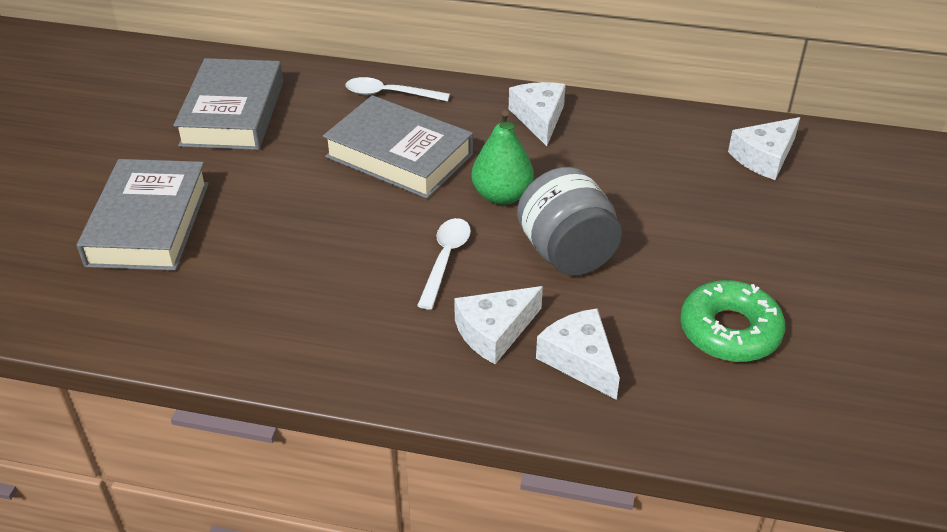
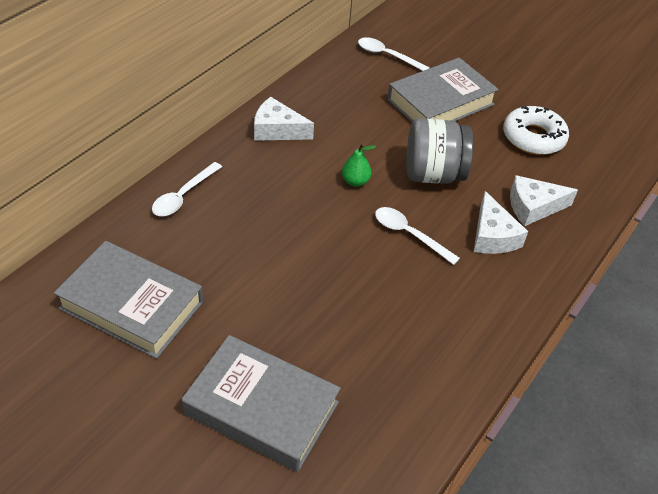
camera: 70 degrees left, 5 degrees up
grey book [323,95,473,199] -> grey book moved to [387,58,499,122]
green pear [471,110,534,205] -> green pear [342,143,376,187], size x0.61
green donut [680,280,785,362] -> white donut [503,106,569,155]
white cheese [728,117,800,180] -> white spoon [358,37,430,71]

